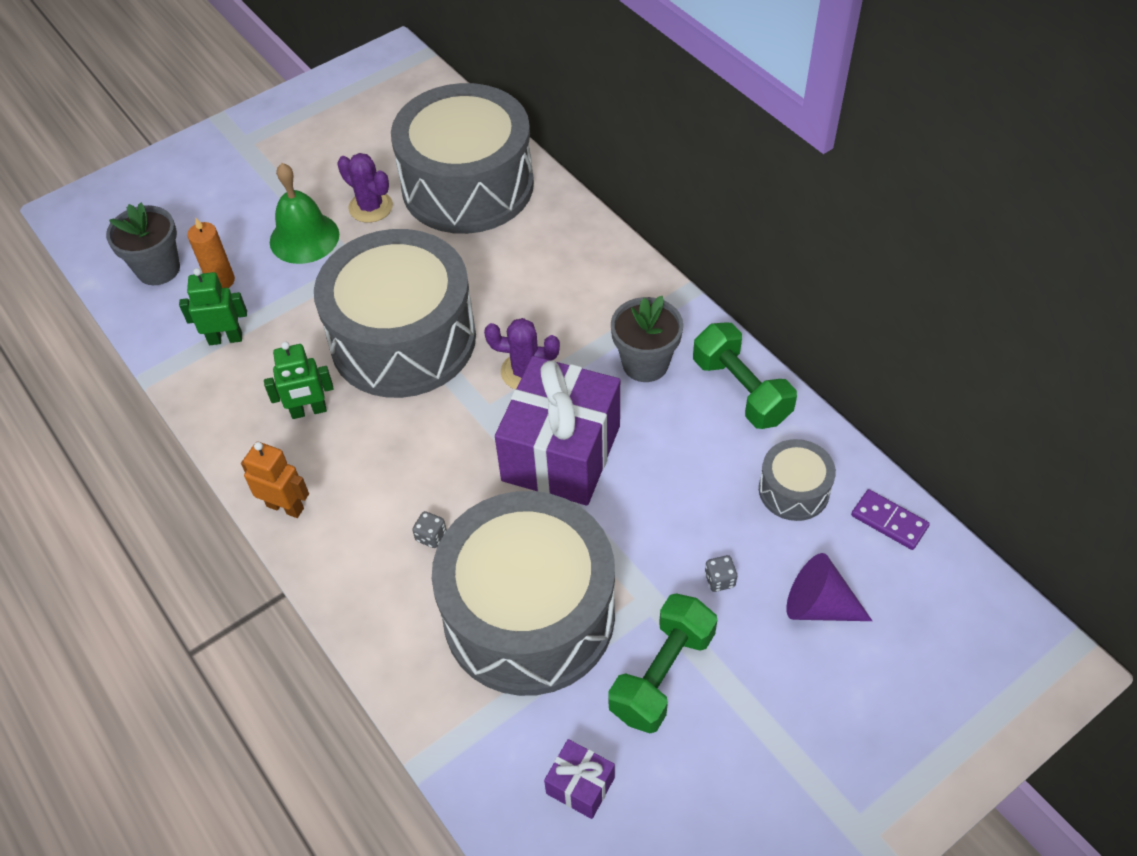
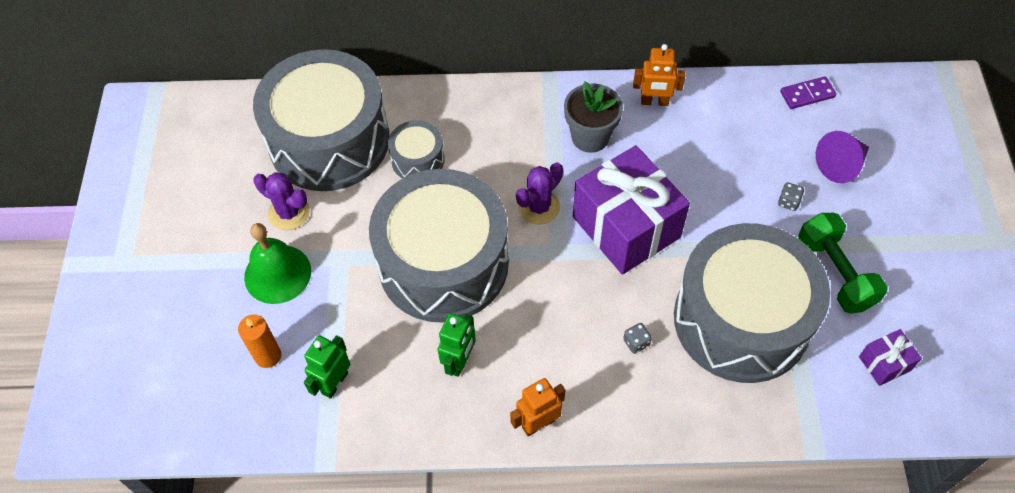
camera: 55 degrees left, 5 degrees up
grey flower pot [106,203,180,285] -> none
purple cactus [337,153,393,223] -> purple cactus turned 45 degrees clockwise [253,172,310,230]
green dumbbell [693,322,797,429] -> orange robot [633,44,685,106]
grey drum [759,439,836,521] -> grey drum moved to [388,120,445,179]

